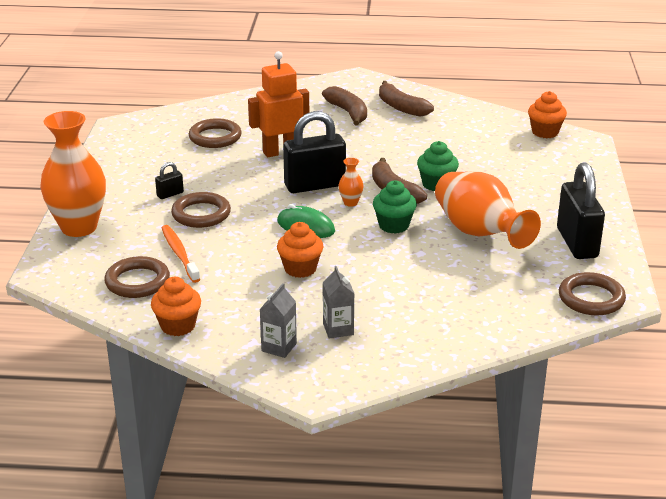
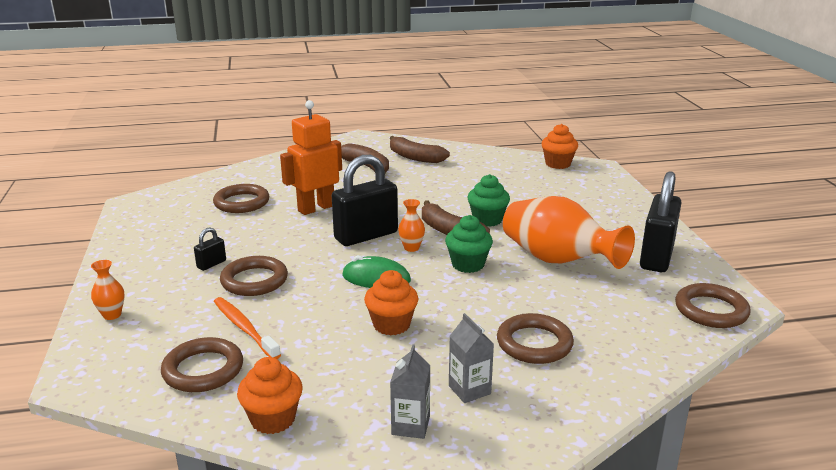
camera: 15 degrees left, 5 degrees down
orange vase [40,111,106,237] -> orange vase [91,260,125,320], size x0.41
black padlock [557,162,605,259] -> black padlock turned 45 degrees clockwise [640,171,681,272]
none -> brown ring [497,313,574,364]

